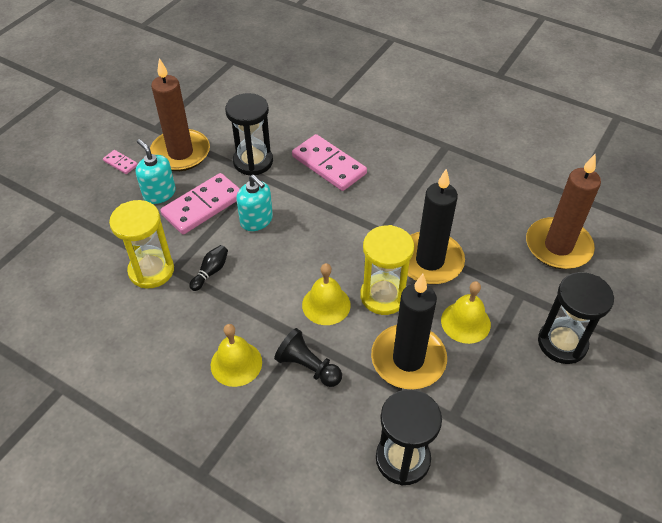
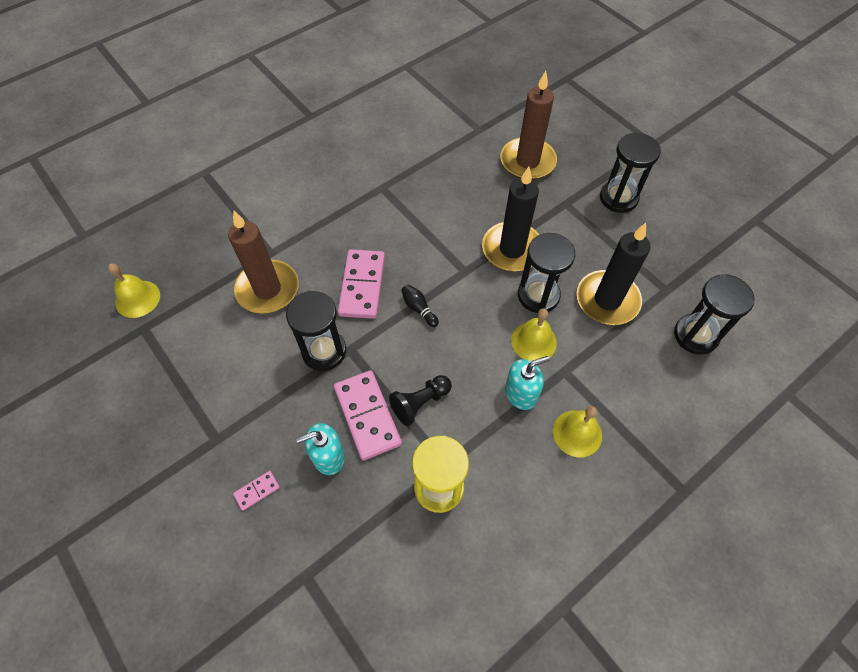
camera: 70 degrees left, 10 degrees up
brown candle [150,58,210,171] -> brown candle moved to [228,211,299,313]
black bowling pin [189,245,228,291] -> black bowling pin moved to [401,284,439,327]
turquoise soap dispenser [237,175,273,231] -> turquoise soap dispenser moved to [505,356,550,410]
black pawn [274,328,342,387] -> black pawn moved to [389,375,452,426]
pink domino [292,134,367,191] -> pink domino turned 60 degrees counterclockwise [338,249,385,319]
yellow hourglass [360,225,414,315] -> black hourglass [518,233,575,313]
yellow bell [441,281,491,344] -> yellow bell moved to [108,263,160,318]

